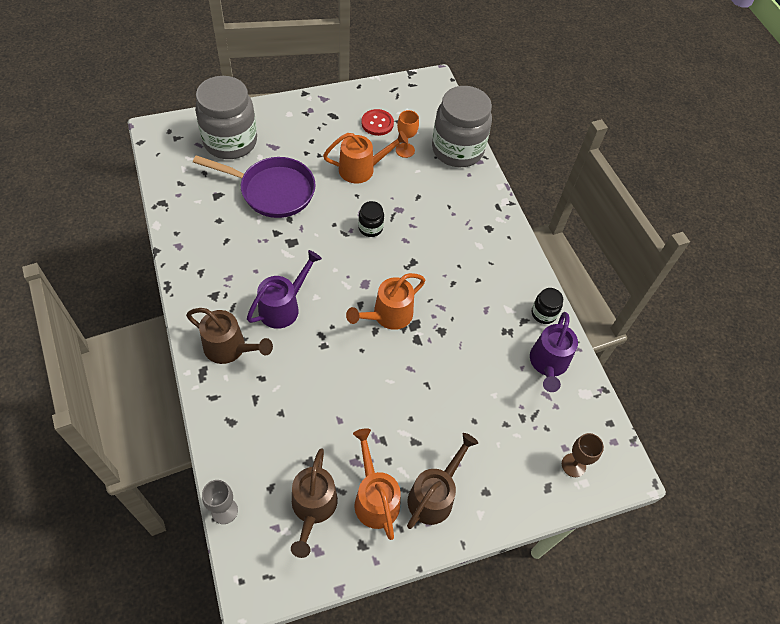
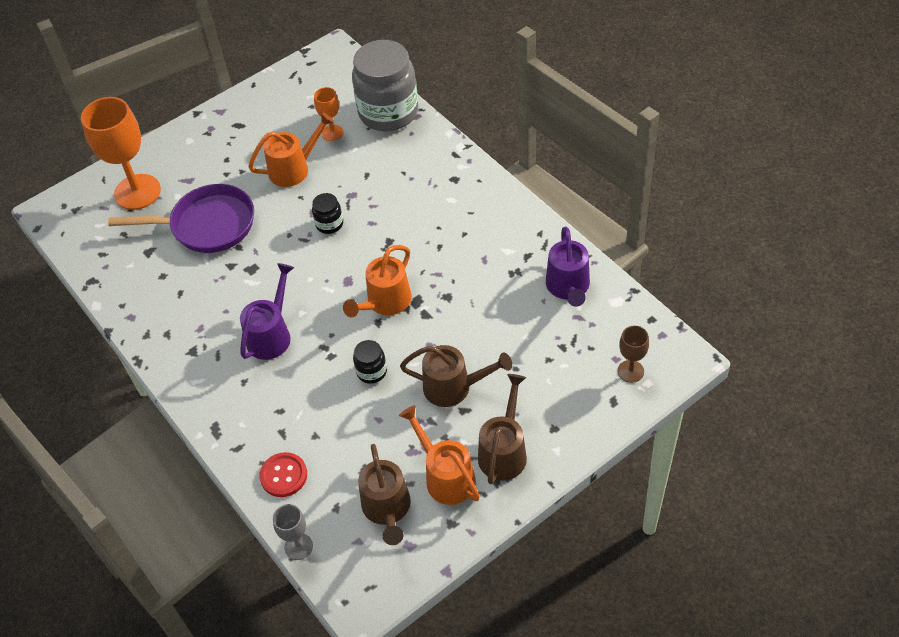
camera: 10 degrees left, 5 degrees down
brown watering can [186,308,273,364] -> brown watering can moved to [400,345,512,407]
grey jar [195,76,257,159] -> orange goblet [81,97,161,210]
red button [361,109,394,136] -> red button moved to [259,452,307,497]
black jar [532,288,563,324] -> black jar moved to [353,340,387,384]

